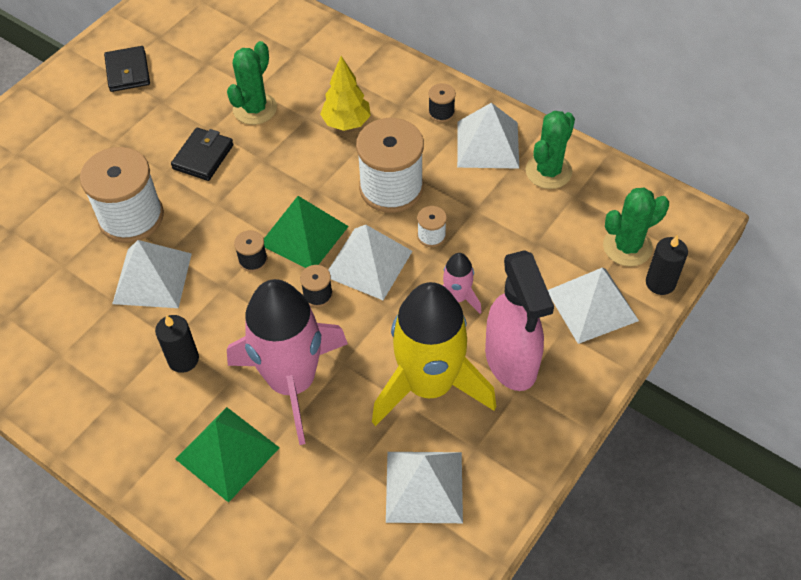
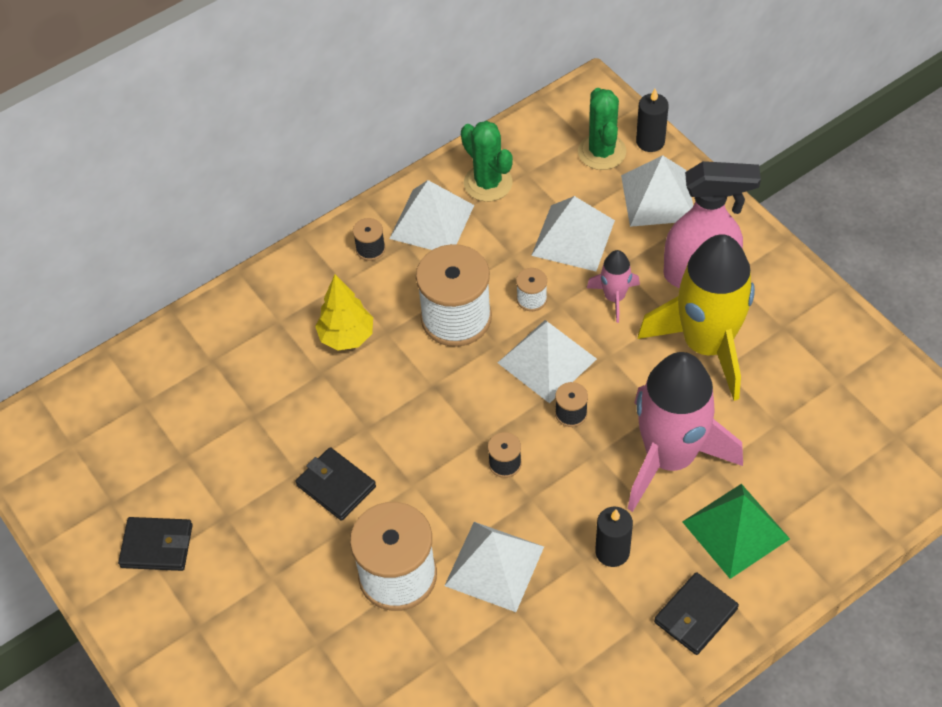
camera: 70 degrees left, 0 degrees up
green cactus [227,41,277,125] -> none
green pyramid [264,196,349,268] -> none
white pyramid [386,452,463,523] -> white pyramid moved to [531,196,615,271]
none -> black wallet [654,572,739,655]

